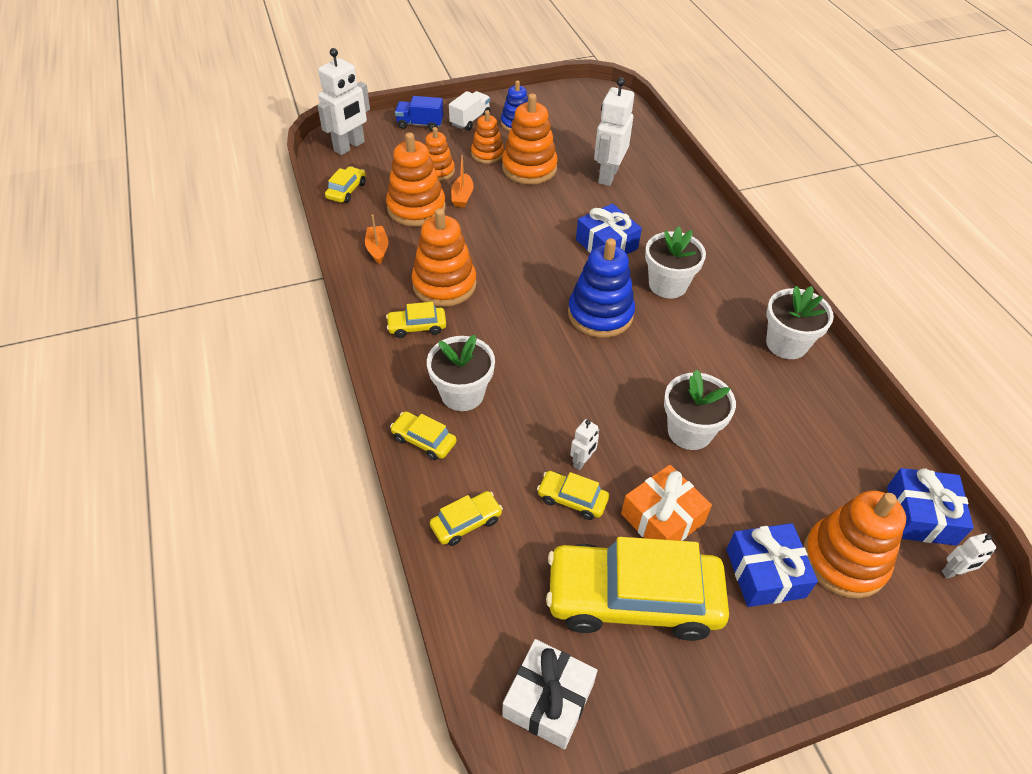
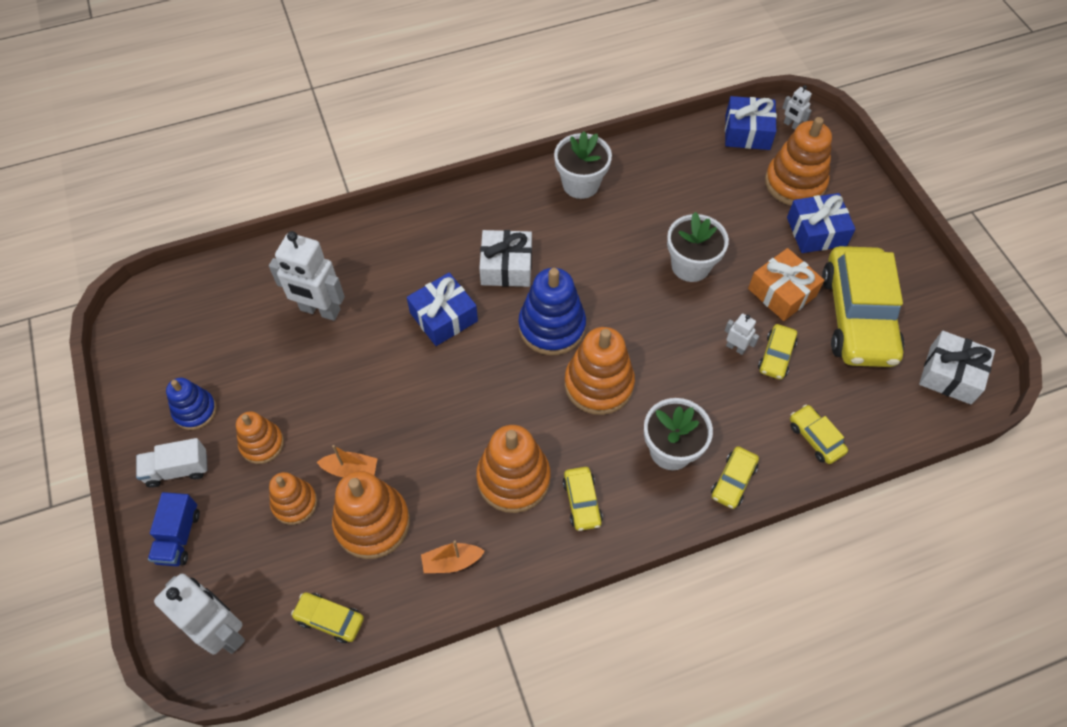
camera: 90 degrees left, 10 degrees up
white truck [449,91,490,130] -> white truck turned 45 degrees counterclockwise [136,438,207,488]
orange stacking toy [502,94,558,185] -> orange stacking toy moved to [564,327,635,415]
white flower pot [645,226,706,298] -> white gift [479,230,532,287]
white robot [942,533,996,578] -> white robot turned 150 degrees clockwise [782,85,812,130]

